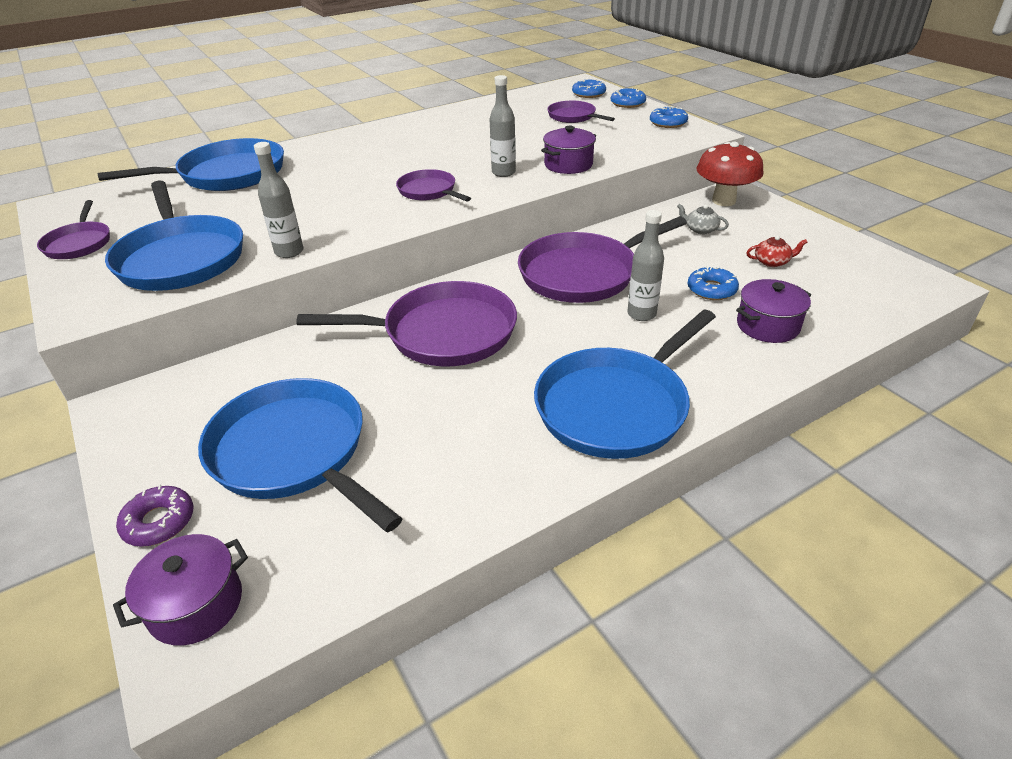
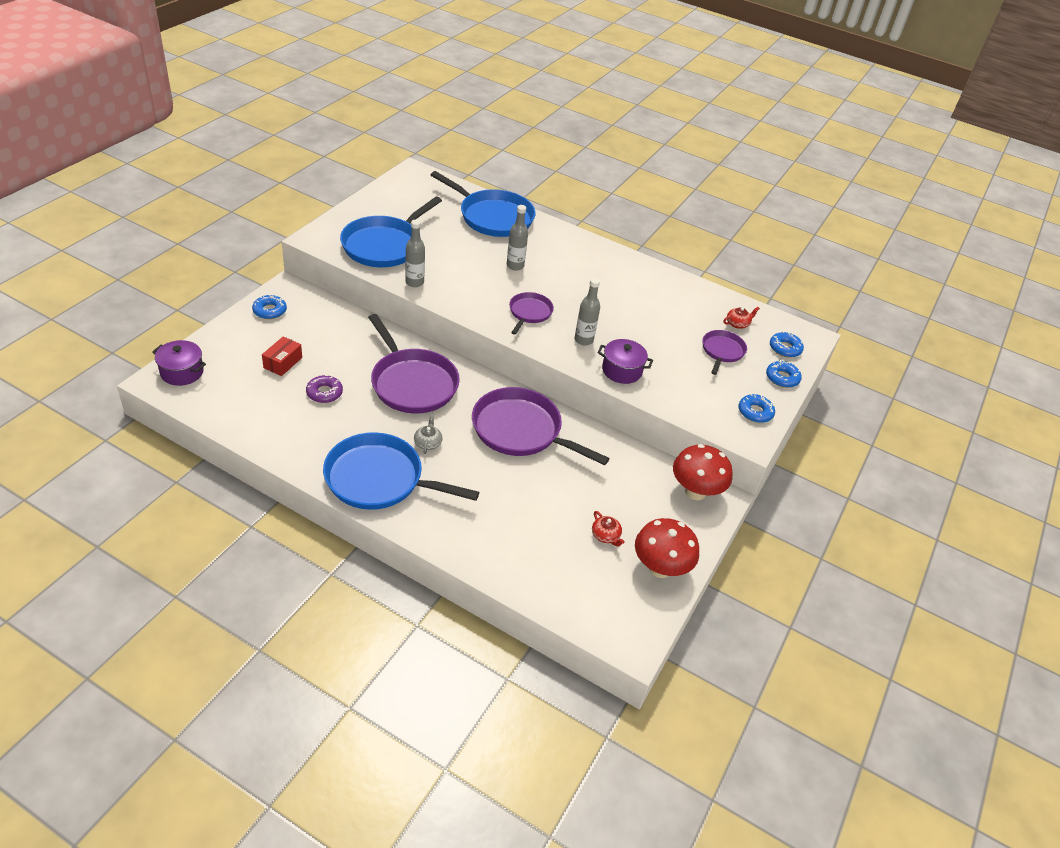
camera: 55 degrees right, 5 degrees up
purple pan [37,200,110,259] -> none
purple donut [116,484,194,547] -> purple donut moved to [306,375,343,403]
blue pan [198,378,403,533] -> red box [262,336,302,376]
grey bottle [627,210,664,321] -> grey bottle moved to [507,205,528,271]
grey teapot [677,204,729,234] -> grey teapot moved to [414,414,442,454]
blue donut [688,265,739,300] -> blue donut moved to [252,295,287,319]
purple pot [736,279,811,343] -> none
none -> red mushroom [635,518,699,578]
none -> red teapot [723,307,760,329]

